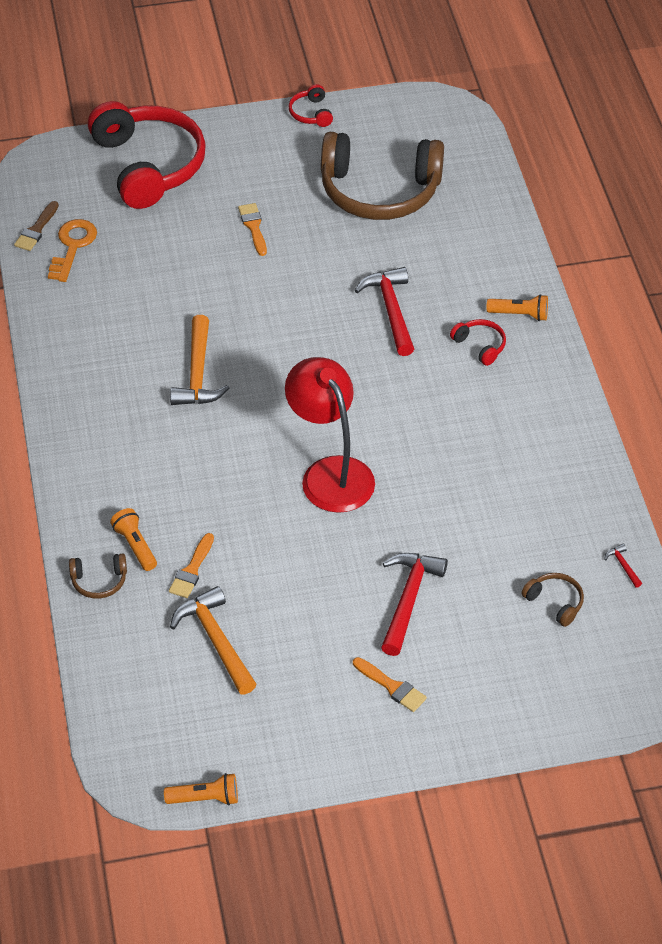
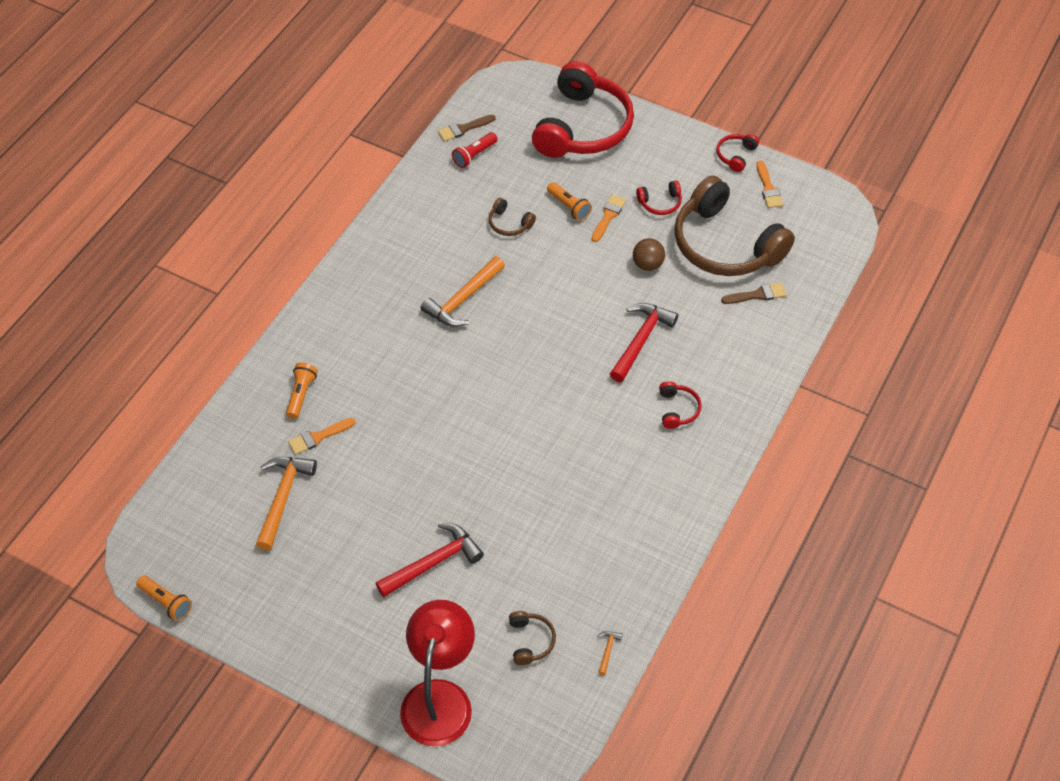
camera: 40 degrees right, 5 degrees up
orange key [48,219,97,282] -> red flashlight [452,132,498,168]
brown headphones [69,553,127,599] -> brown headphones moved to [489,198,536,236]
red lamp [285,357,375,513] -> red lamp moved to [400,600,475,746]
orange brush [353,657,427,712] -> orange brush moved to [756,160,783,208]
orange flashlight [486,294,548,321] -> orange flashlight moved to [547,182,592,221]
red hammer [604,544,642,588] -> orange hammer [597,631,623,675]
none -> brown ball [633,238,665,271]
none -> red headphones [636,181,682,215]
none -> brown brush [721,282,787,304]

